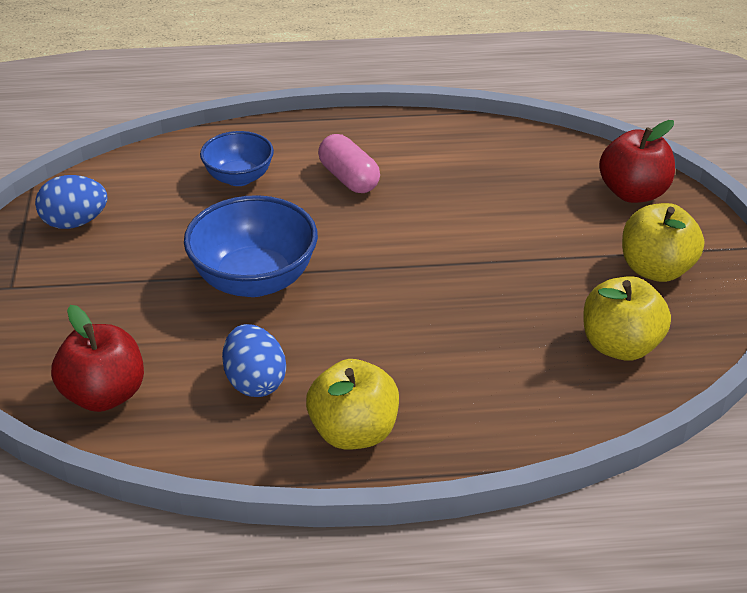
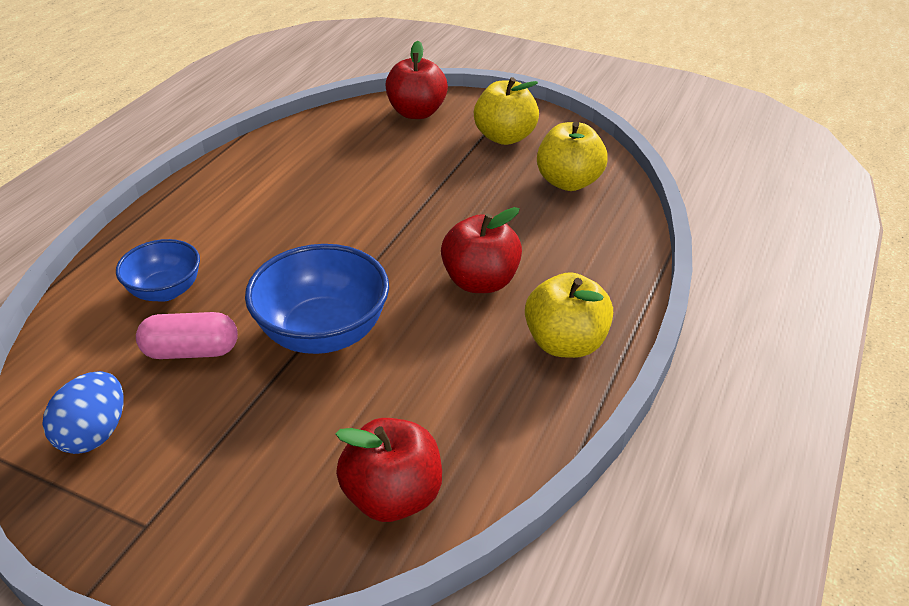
camera: 60 degrees left, 0 degrees up
blue egg [222,324,286,397] -> none
pink capsule [318,134,380,193] -> pink capsule moved to [136,312,238,359]
none -> red apple [441,207,522,293]

